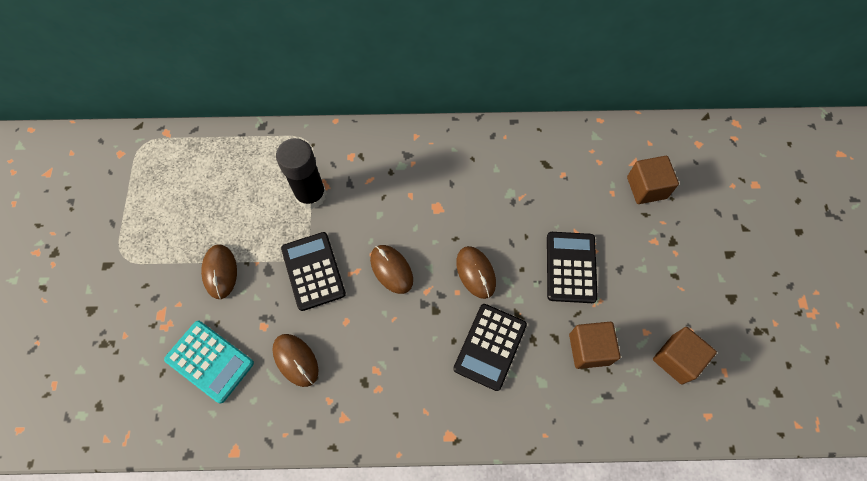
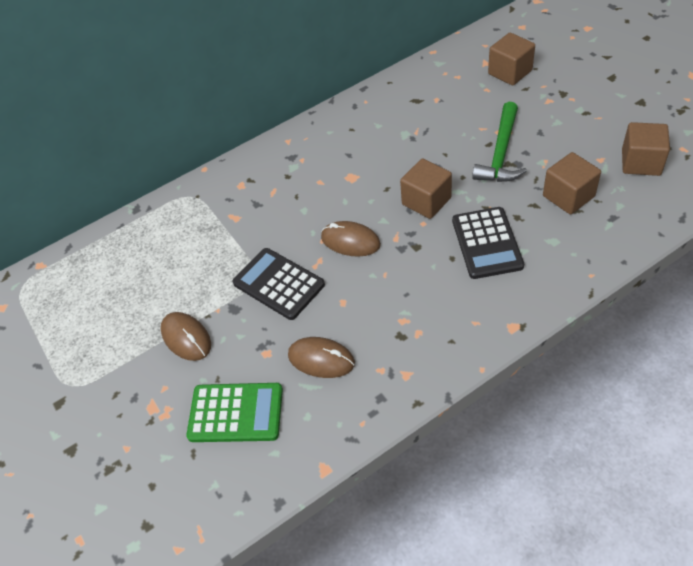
camera: 25 degrees left, 15 degrees down
turquoise calculator [164,321,254,403] -> green calculator [186,383,283,442]
black glue stick [276,138,327,209] -> none
brown mouse [456,246,496,299] -> brown cube [400,158,452,219]
black calculator [547,232,598,303] -> green hammer [472,102,527,182]

